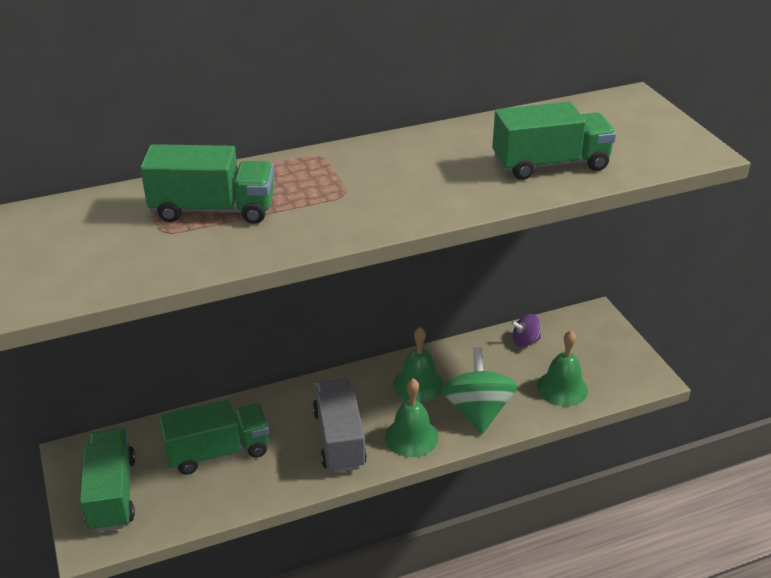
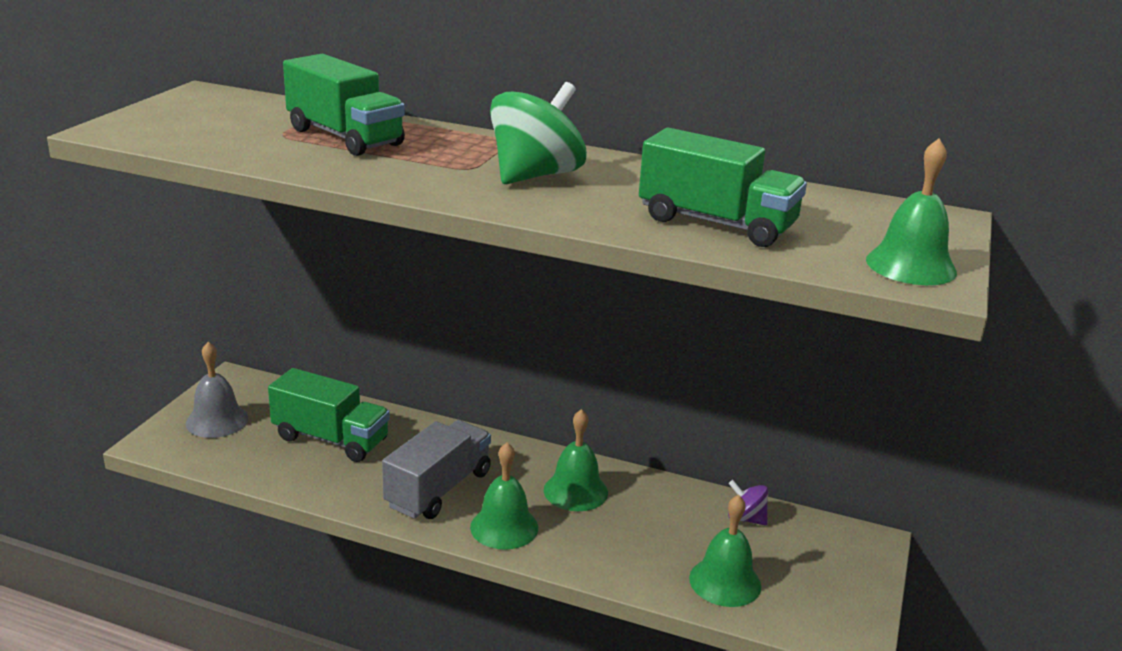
camera: 40 degrees right, 10 degrees down
green truck [80,428,136,532] -> grey bell [185,342,248,438]
green spinning top [442,347,518,434] -> green spinning top moved to [490,82,587,184]
none -> green bell [866,138,957,285]

